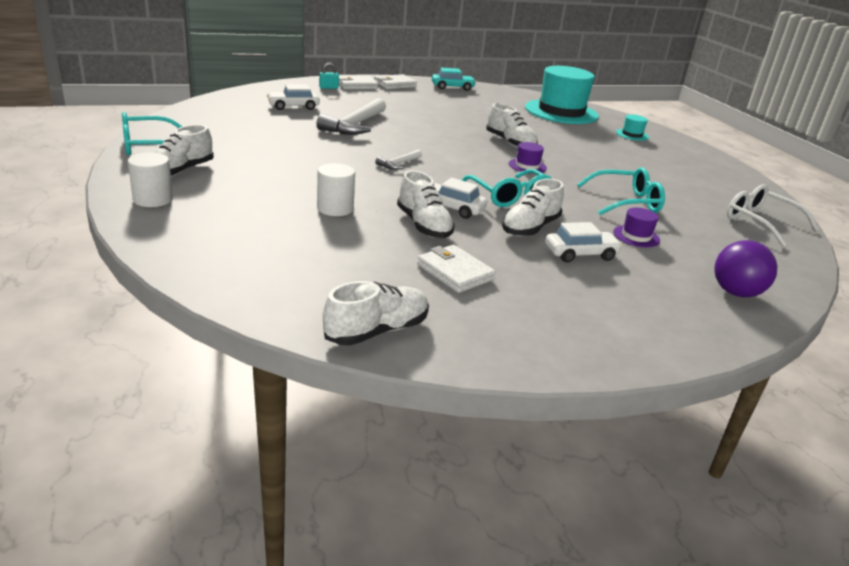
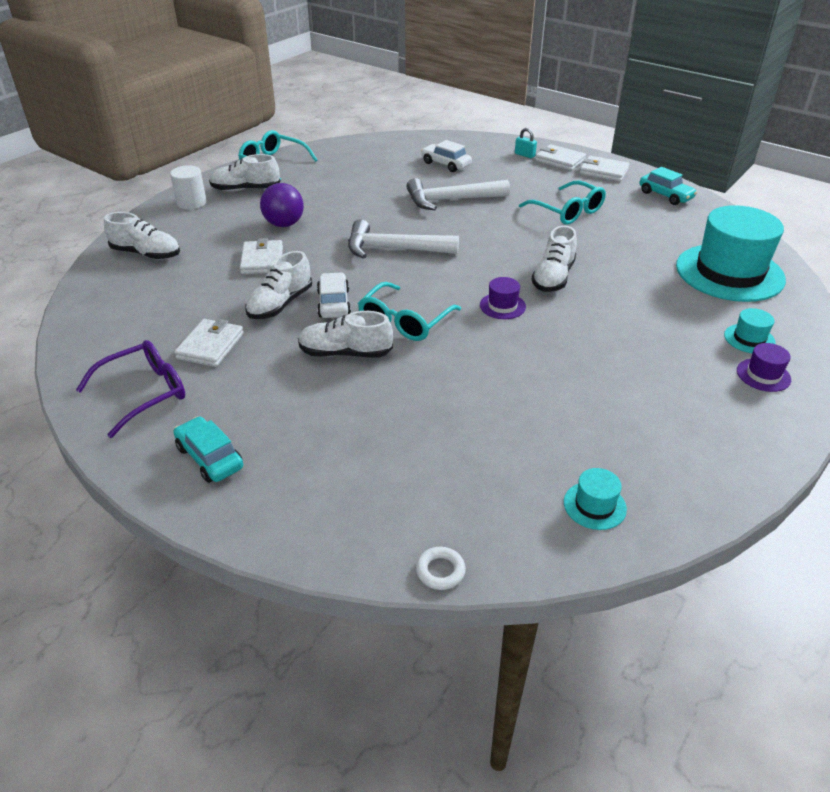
camera: 60 degrees right, 10 degrees up
white cylinder [317,163,355,216] -> white wallet [240,238,283,274]
white shoe [323,281,429,345] -> white shoe moved to [104,212,180,259]
white hammer [375,149,422,170] -> white hammer [348,219,459,259], size x2.01
white car [545,222,623,263] -> none
turquoise glasses [577,167,665,215] -> turquoise glasses moved to [519,180,606,225]
purple hat [613,208,660,247] -> purple hat moved to [737,343,791,392]
purple ball [714,240,777,297] -> purple ball moved to [260,183,304,227]
white glasses [727,184,819,247] -> turquoise hat [564,468,627,530]
none -> purple glasses [76,340,185,438]
none -> turquoise car [173,416,243,483]
none -> white ring [416,547,466,590]

